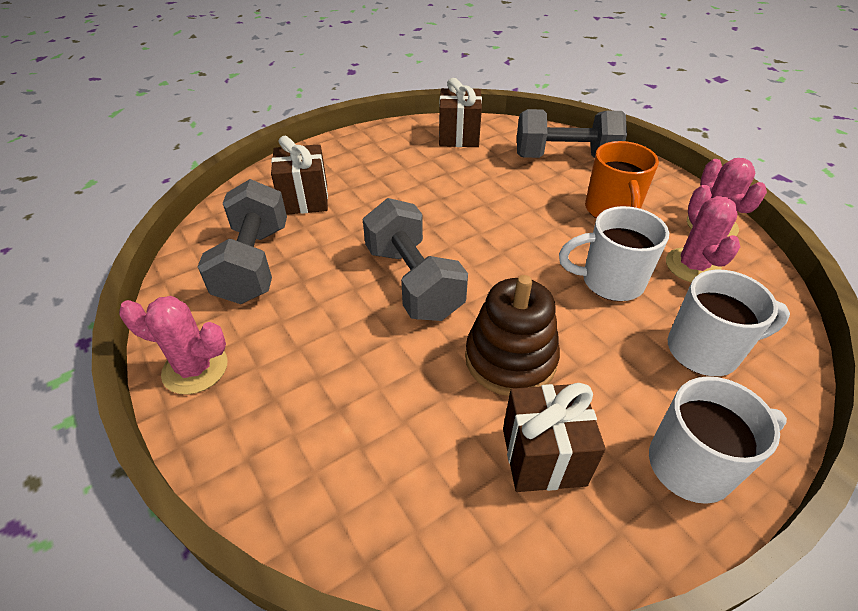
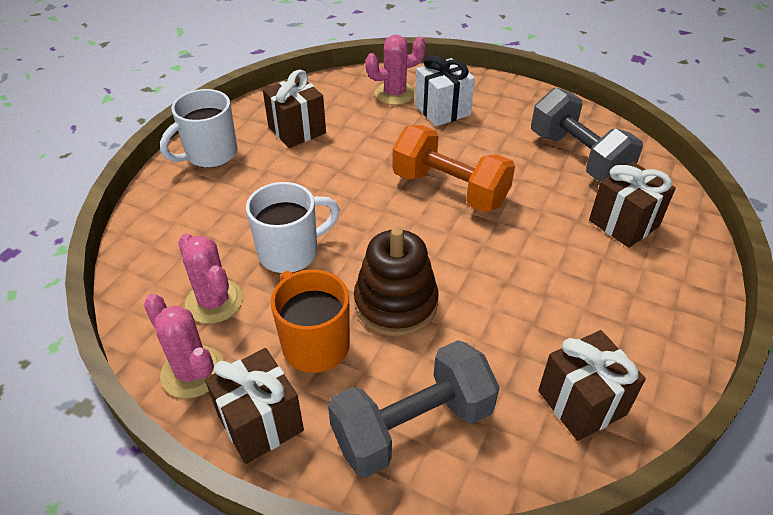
camera: 150 degrees right, 0 degrees up
pink cactus [119,296,228,395] -> pink cactus moved to [365,35,426,105]
grey dumbbell [363,198,468,321] -> orange dumbbell [393,125,515,212]
brown stacking toy [465,275,560,396] -> brown stacking toy moved to [354,227,439,336]
white mug [668,270,790,376] -> none
none -> brown gift [205,348,304,464]
none -> white gift [415,55,475,126]

